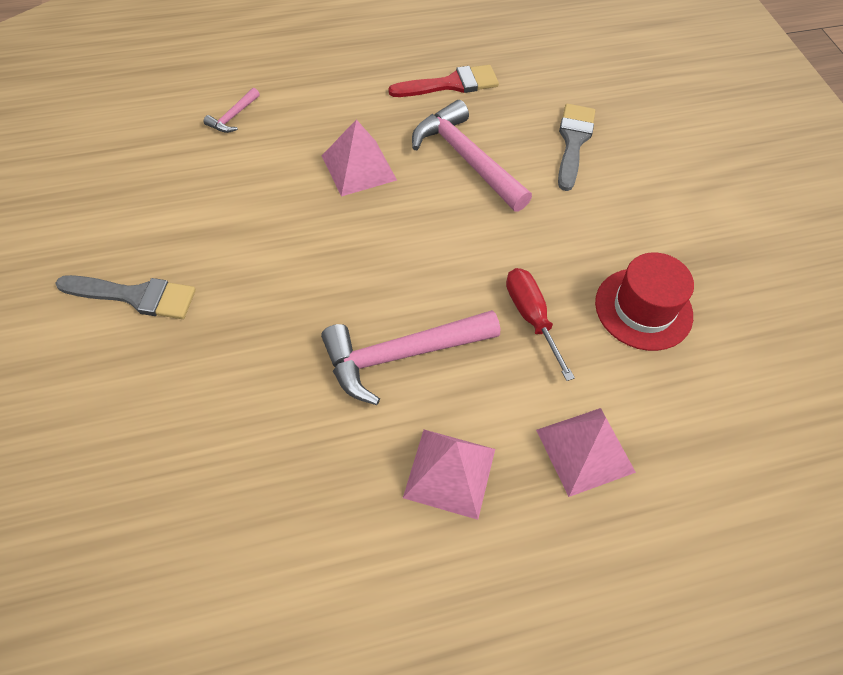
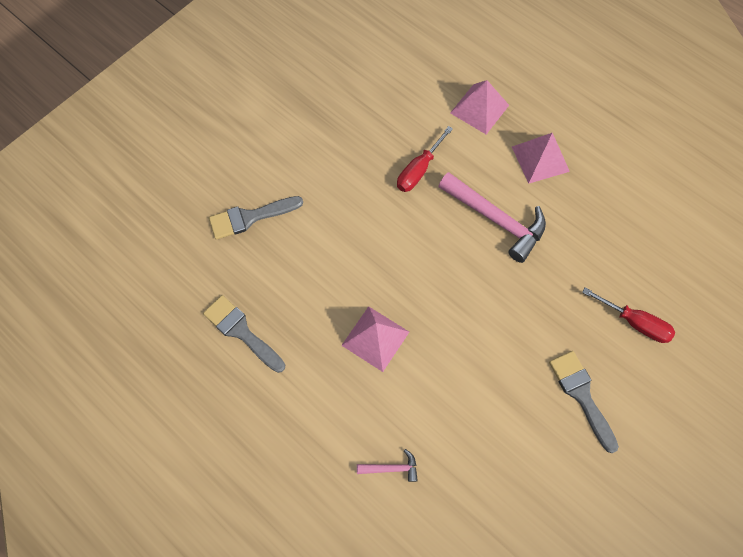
camera: 120 degrees left, 10 degrees up
red brush [388,65,499,97] -> grey brush [203,295,285,373]
pink hammer [412,100,532,212] -> none
red hat [595,252,694,351] -> none
none -> red screwdriver [582,288,675,343]

